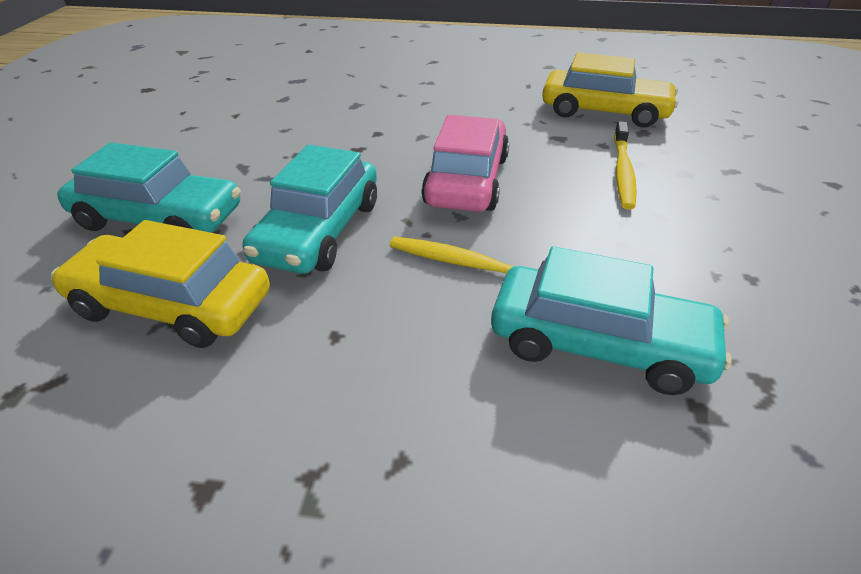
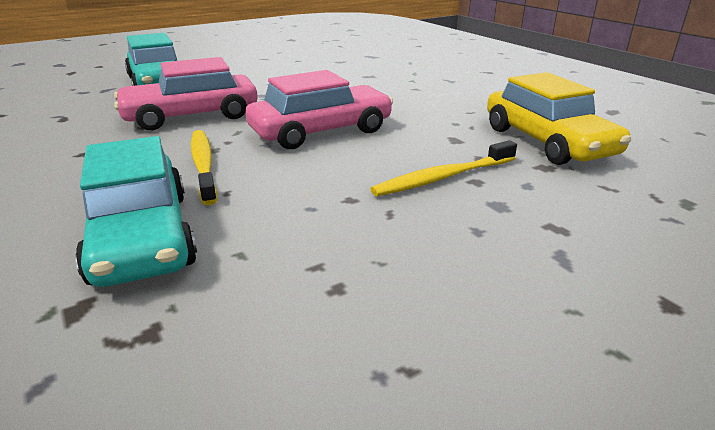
camera: 50 degrees right, 10 degrees down
yellow car [51,220,270,348] -> none
turquoise car [242,145,377,274] -> pink car [114,57,258,130]

